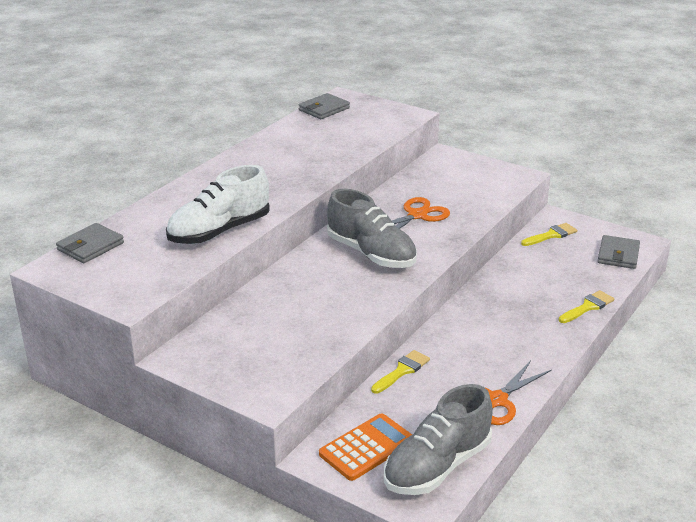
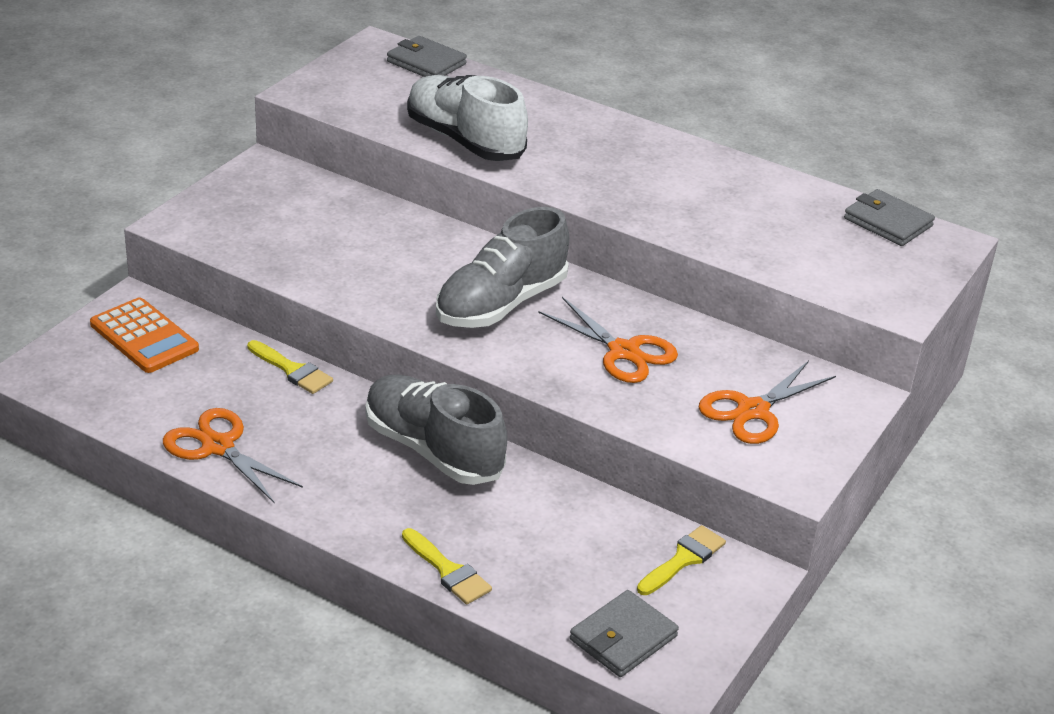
camera: 85 degrees right, 5 degrees up
grey shoe [384,384,493,495] -> grey shoe moved to [365,375,507,485]
yellow brush [521,223,577,246] -> yellow brush turned 105 degrees counterclockwise [637,525,726,595]
grey wallet [598,235,640,269] -> grey wallet turned 60 degrees counterclockwise [570,590,679,677]
none -> orange scissors [698,361,836,444]

